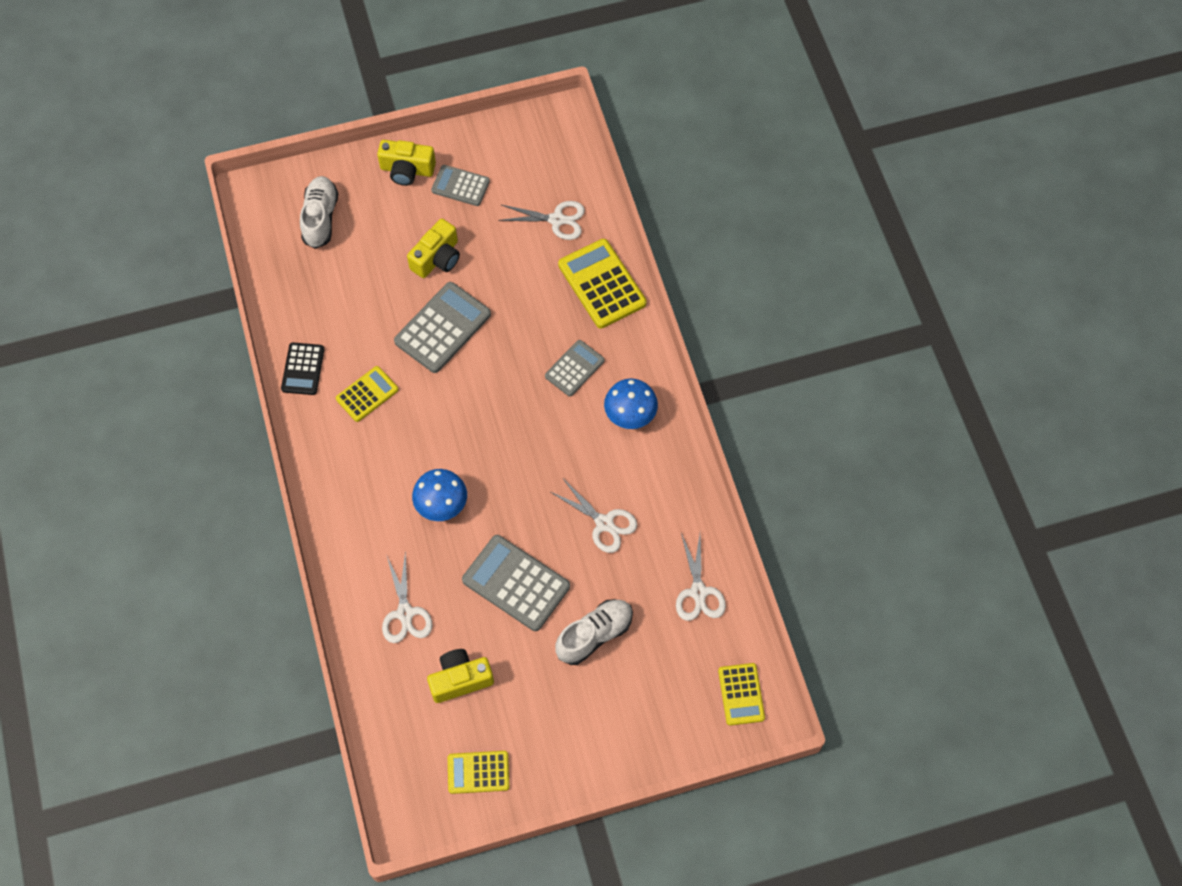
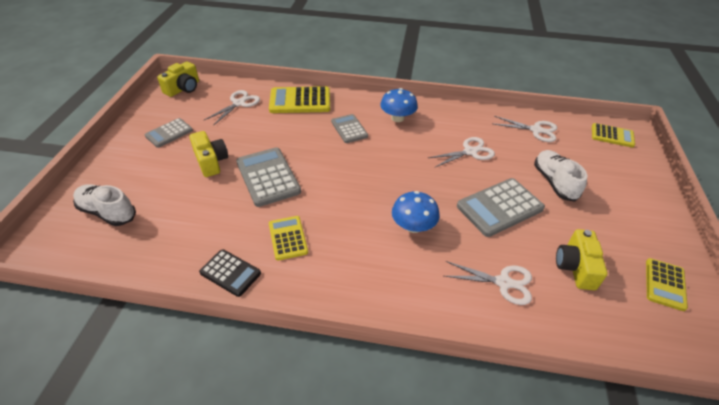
camera: 65 degrees left, 20 degrees down
yellow camera [377,140,436,186] -> yellow camera moved to [157,61,199,97]

